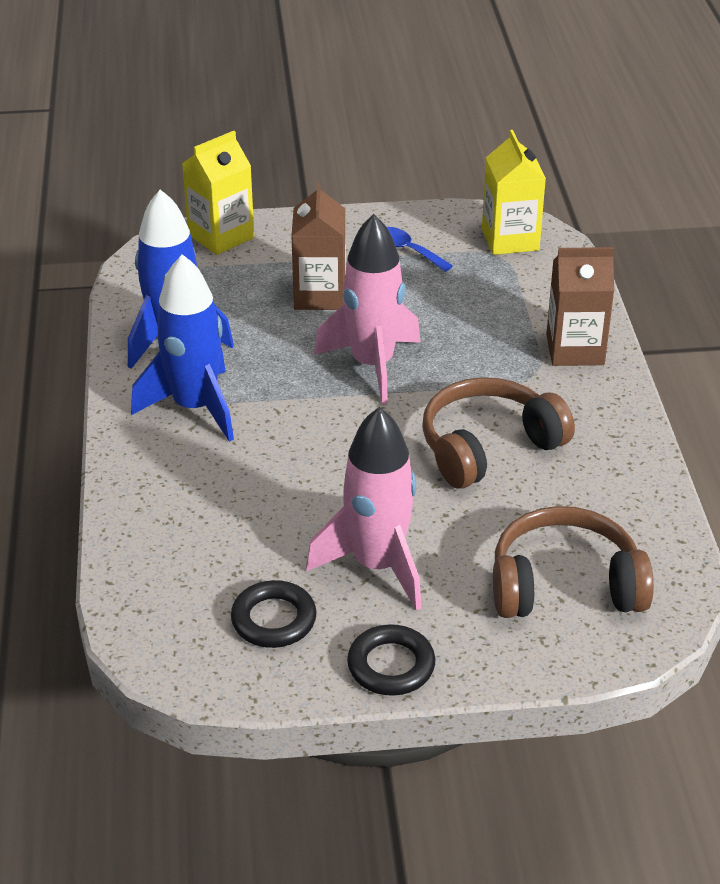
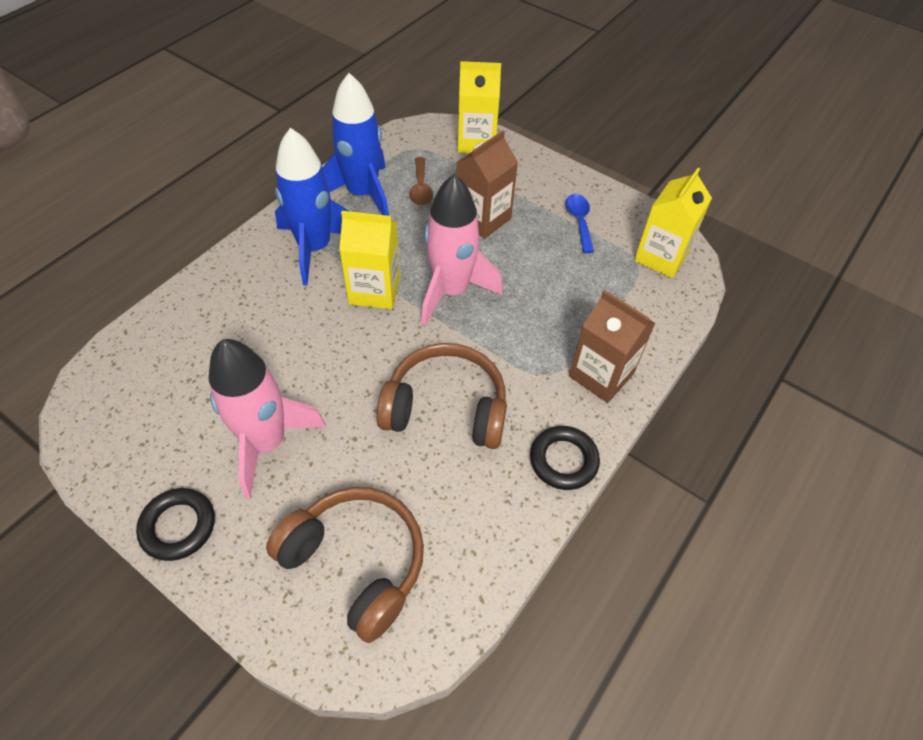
camera: 40 degrees right, 15 degrees up
black ring [231,580,317,648] -> black ring moved to [530,426,600,490]
none -> yellow carton [339,211,400,309]
none -> brown spoon [409,157,433,206]

